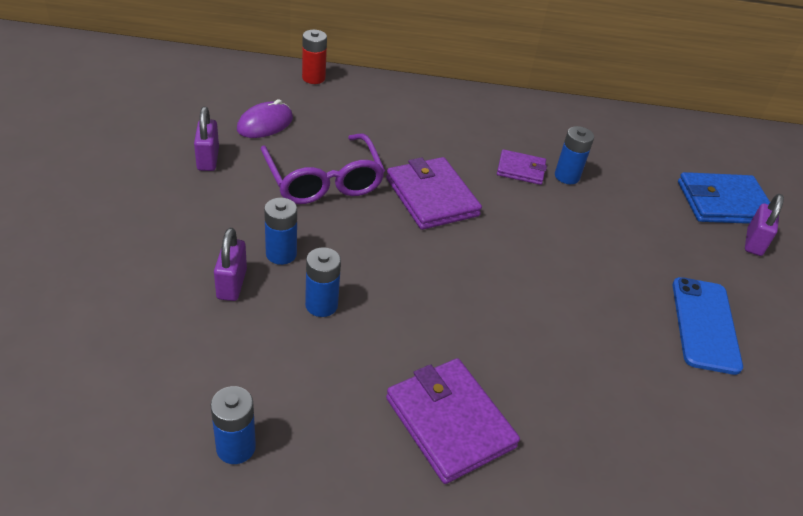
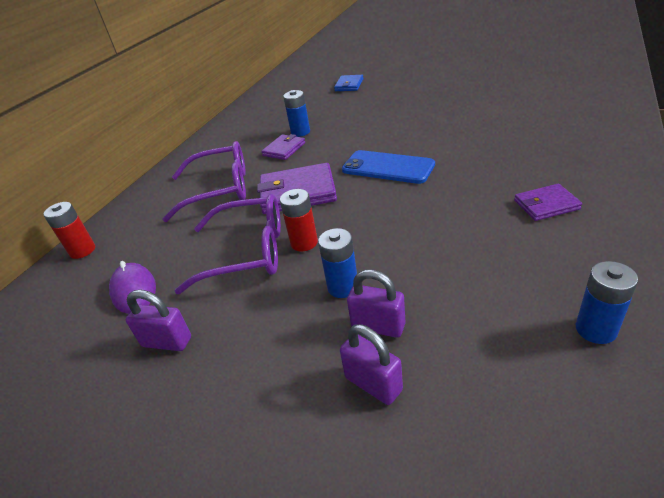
camera: 60 degrees left, 5 degrees down
blue battery [305,247,341,317] -> none
purple wallet [386,358,520,484] -> purple wallet [514,184,582,221], size x0.58
blue phone [673,277,743,375] -> blue phone moved to [342,150,435,184]
blue wallet [678,172,770,224] -> blue wallet [334,75,363,91], size x0.58
purple padlock [745,194,784,256] -> purple padlock moved to [340,324,403,405]
none -> purple glasses [162,141,246,222]
none -> red battery [280,189,318,251]

